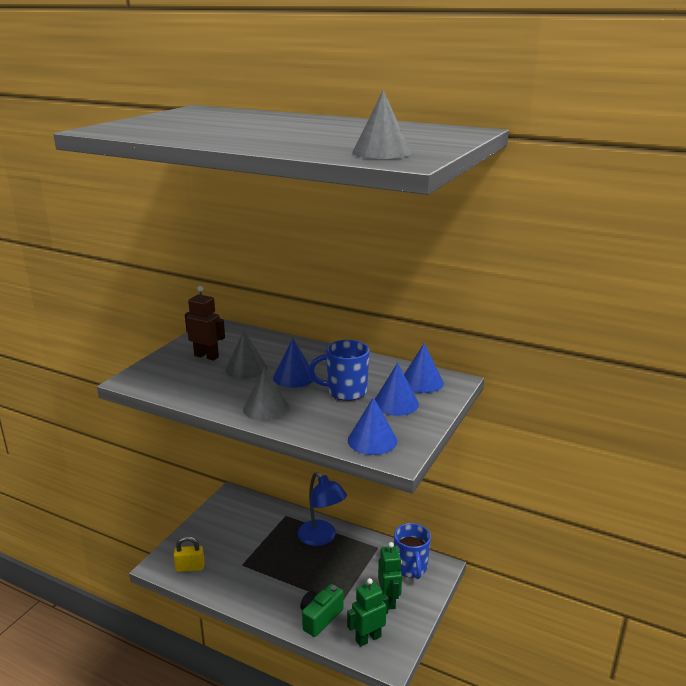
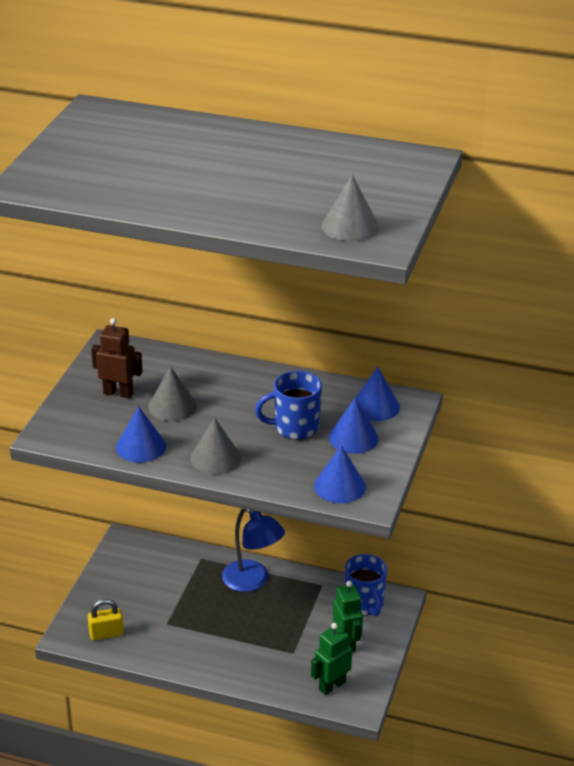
camera: 10 degrees left, 10 degrees up
blue cone [273,339,313,388] -> blue cone moved to [116,406,166,463]
green camera [300,584,344,637] -> none

